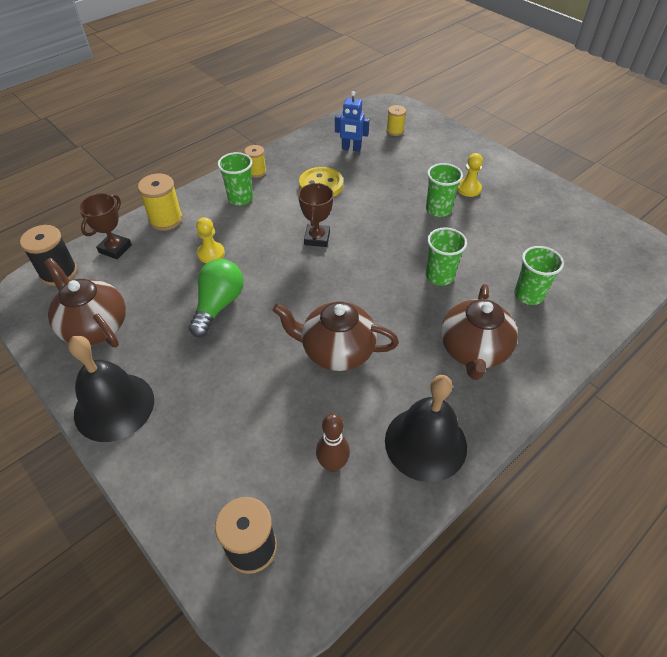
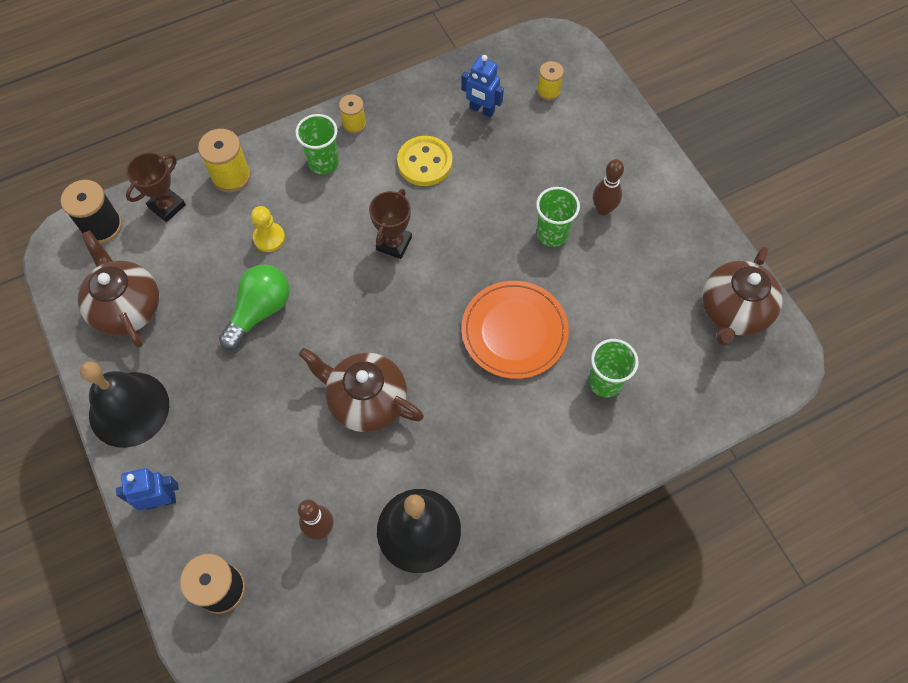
camera: 15 degrees right, 15 degrees up
green cup [426,227,467,286] -> orange plate [462,281,569,379]
brown teapot [441,284,518,380] -> brown teapot moved to [702,246,783,346]
yellow pawn [457,153,483,197] -> brown bowling pin [593,159,624,215]
none -> blue robot [116,468,179,510]

